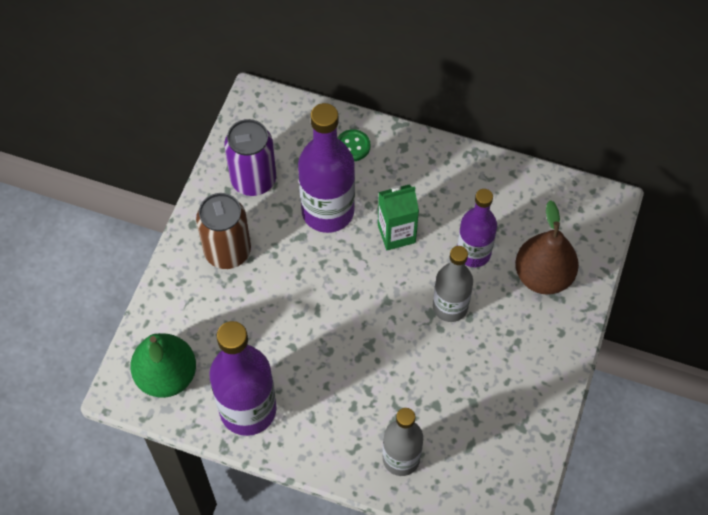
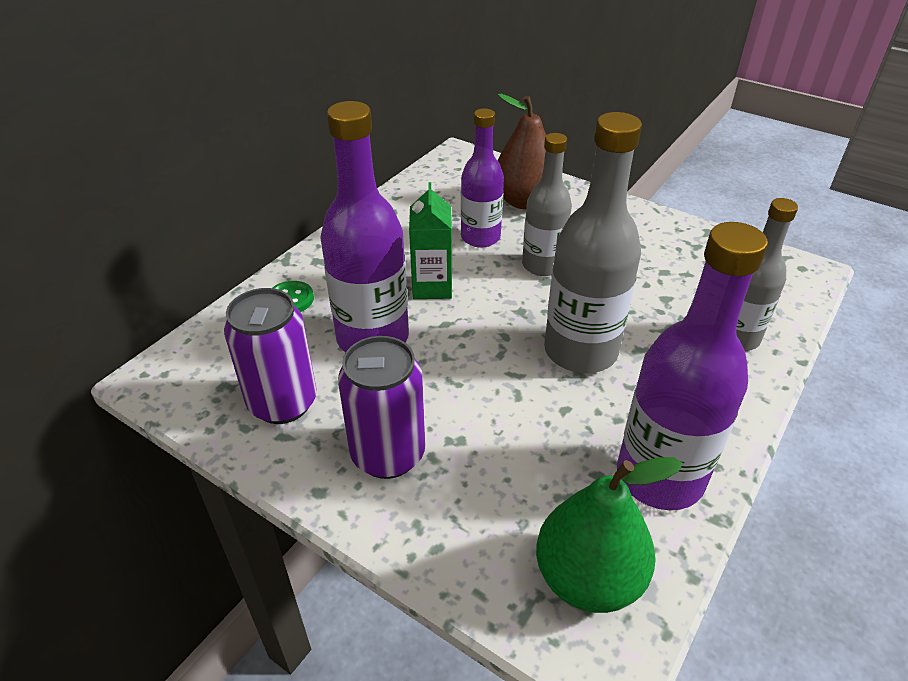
camera: 75 degrees left, 20 degrees down
brown can [196,193,251,269] -> purple can [338,336,425,479]
none -> grey bottle [544,112,642,373]

